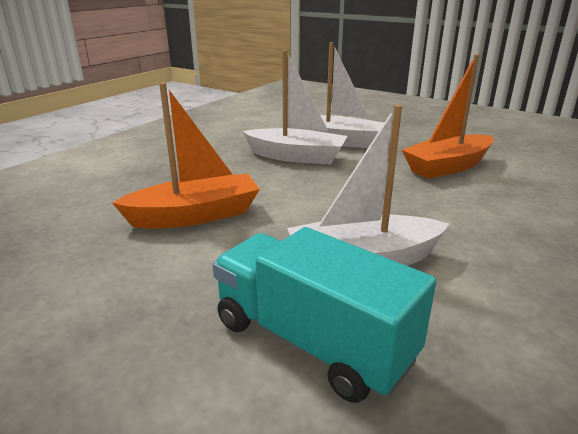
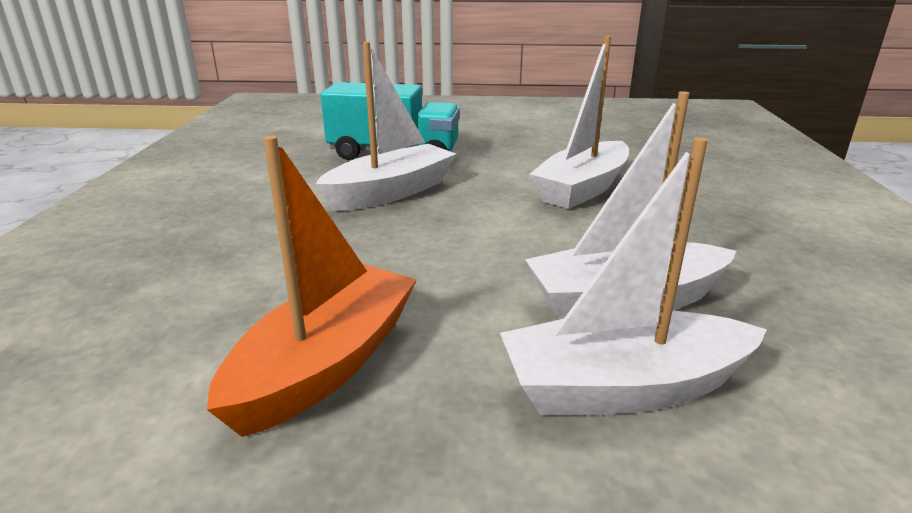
camera: 150 degrees right, 0 degrees up
orange boat [112,82,260,228] -> white boat [529,36,629,209]

